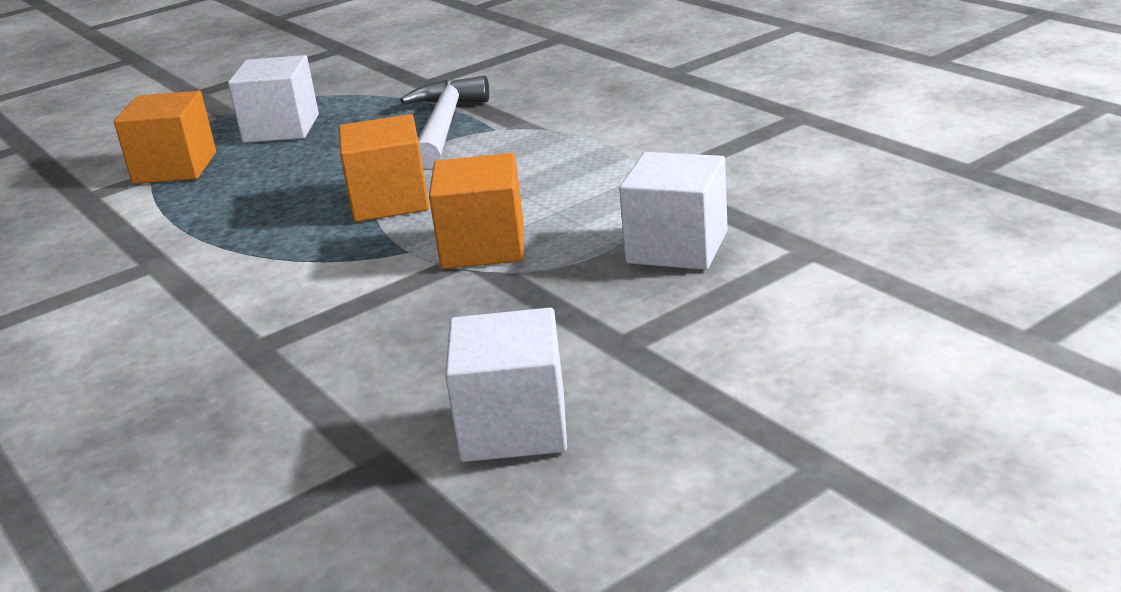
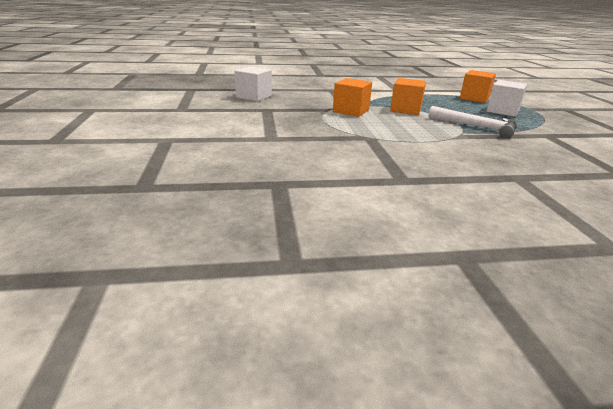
camera: 115 degrees right, 0 degrees up
white cube [619,152,728,270] -> none

